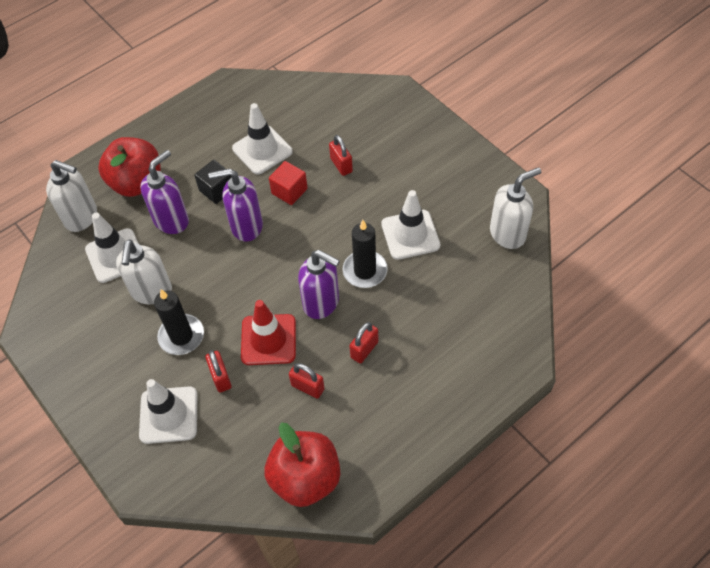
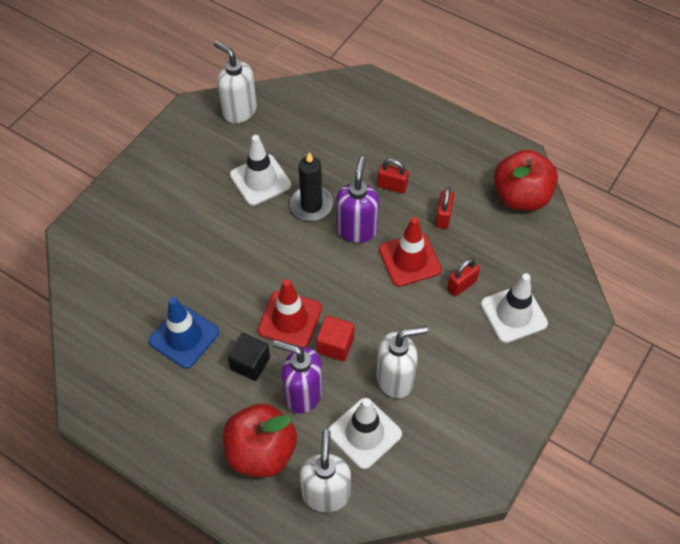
camera: 110 degrees left, 0 degrees up
black candle [154,289,204,355] -> none
purple soap dispenser [208,169,263,242] -> red traffic cone [258,279,322,348]
white traffic cone [232,103,293,174] -> blue traffic cone [149,297,219,368]
red cube [269,161,308,205] -> red cube moved to [316,315,355,361]
red padlock [329,135,353,176] -> none

